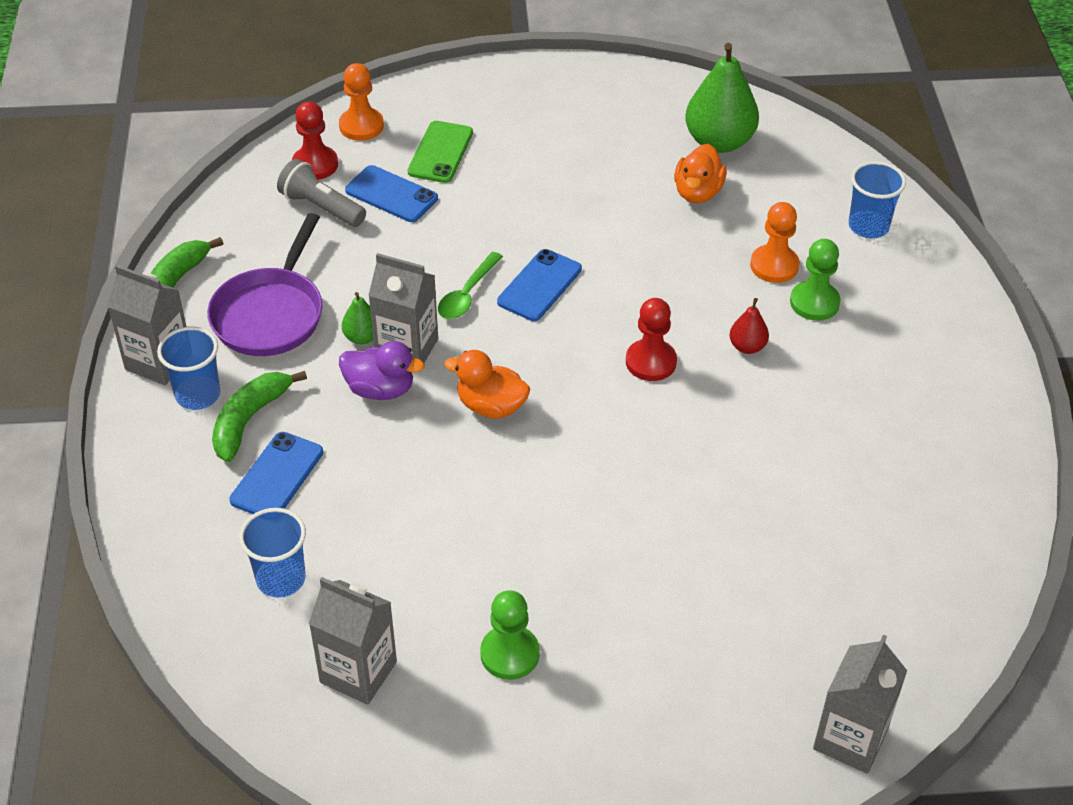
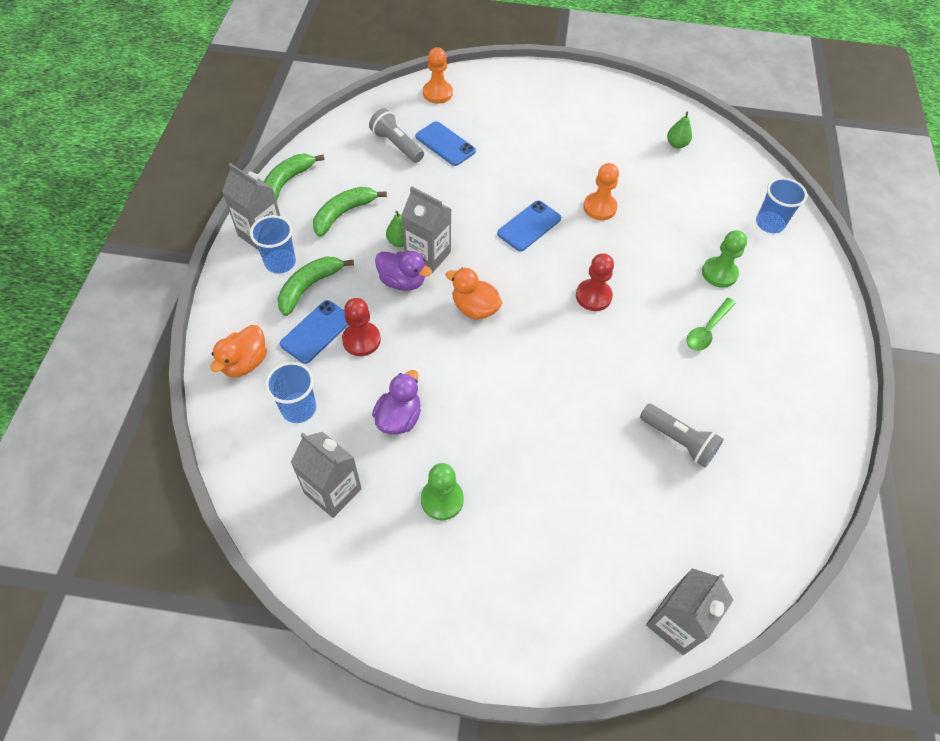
camera: 10 degrees right, 10 degrees up
purple pan [207,213,323,356] -> green banana [313,187,387,237]
red pawn [292,102,338,180] -> red pawn moved to [342,298,381,356]
green phone [408,121,473,183] -> none
green spoon [438,252,503,319] -> green spoon moved to [687,298,736,351]
orange duck [674,144,727,203] -> orange duck moved to [210,325,267,377]
green pear [685,43,759,153] -> green pear [667,112,692,148], size x0.48
red pear [730,298,769,354] -> none
orange pawn [750,202,800,283] -> orange pawn moved to [583,163,619,220]
none -> purple duck [372,370,421,435]
none -> grey flashlight [640,404,724,467]

